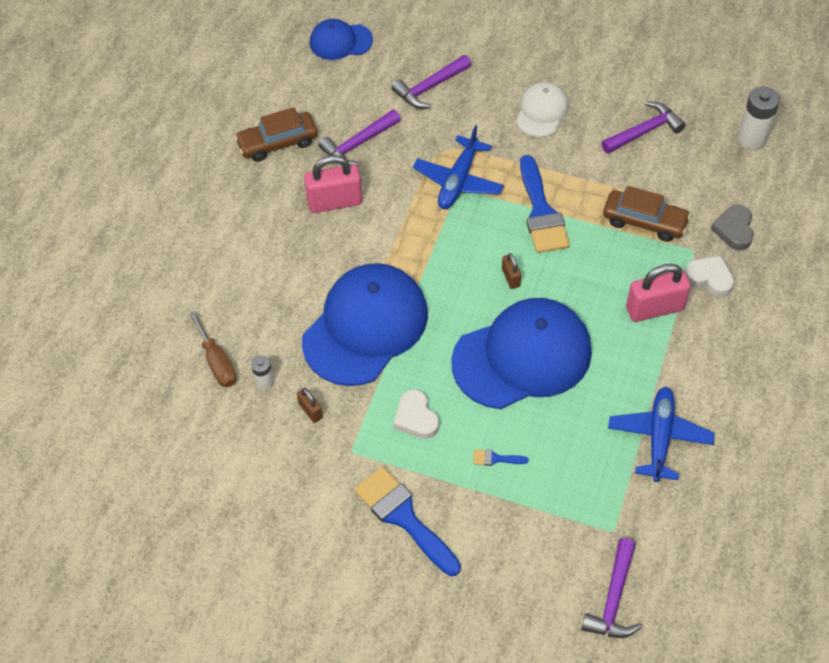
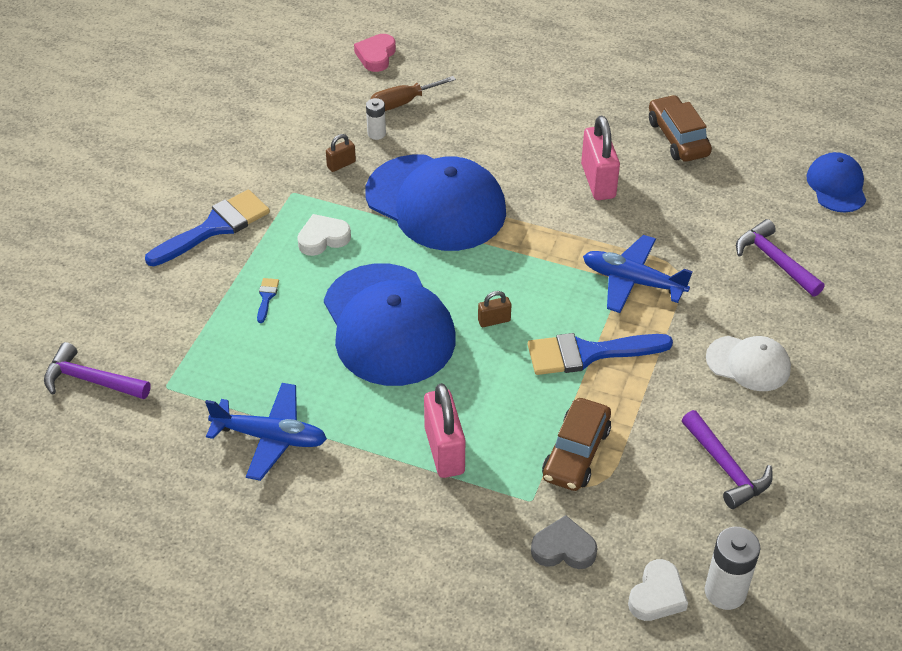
camera: 90 degrees right, 10 degrees down
purple hammer [318,110,401,166] -> none
white heart [685,255,734,297] -> white heart moved to [628,559,688,621]
none -> pink heart [354,34,396,72]

